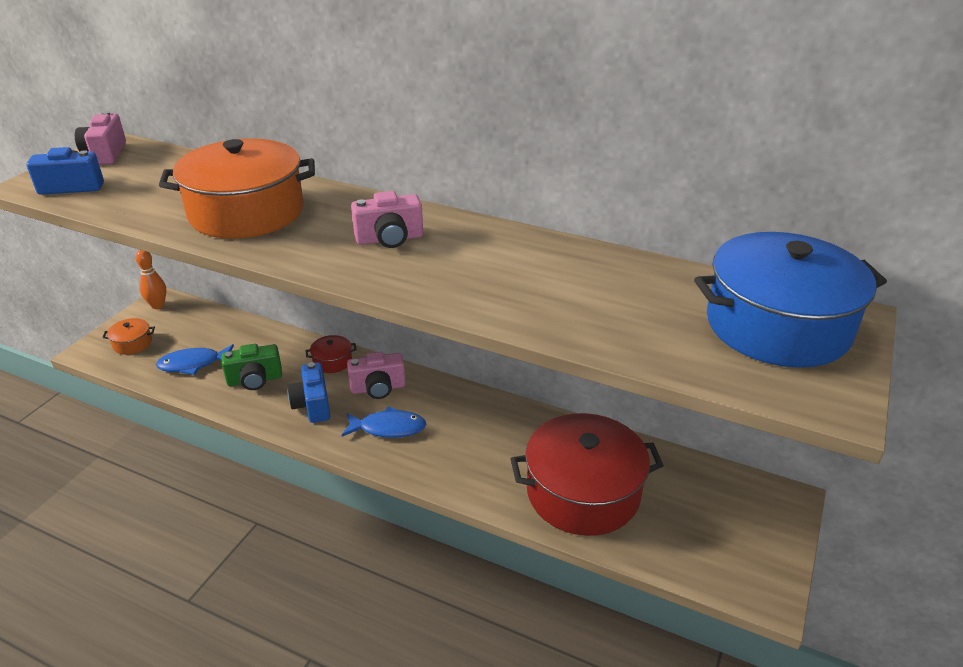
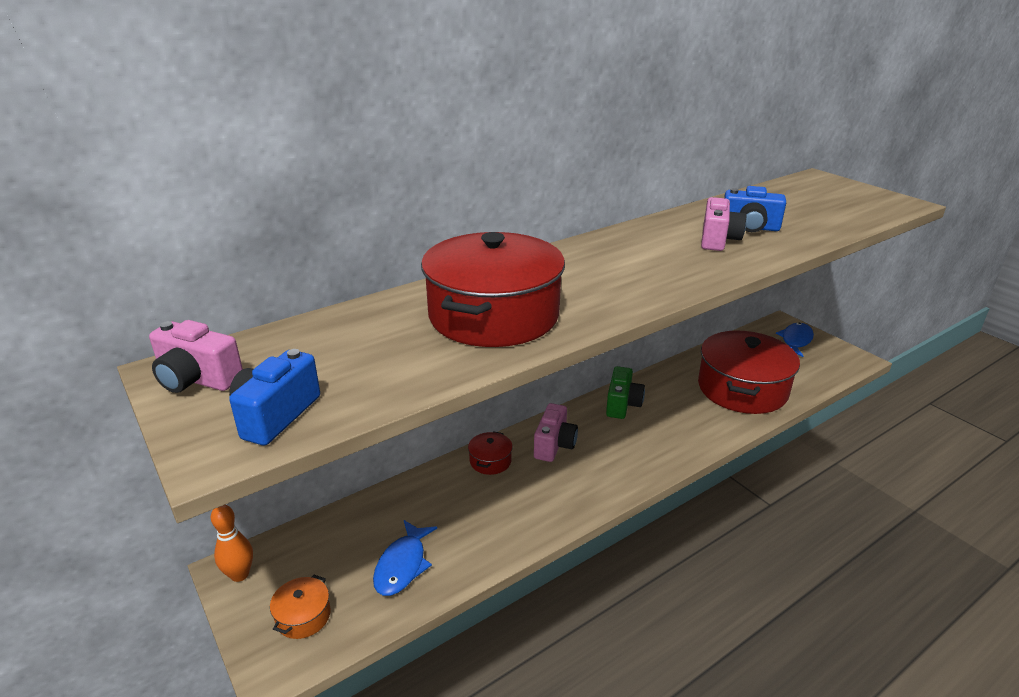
camera: 60 degrees left, 5 degrees down
orange pot [159,139,315,239] -> red pot [421,232,565,347]
green camera [222,344,282,390] -> green camera moved to [606,366,645,419]
blue camera [287,362,330,423] -> blue camera moved to [724,186,786,232]
blue fish [341,406,426,438] -> blue fish moved to [776,323,814,357]
pink camera [351,191,423,248] -> pink camera moved to [701,197,746,251]
blue pot [694,232,887,368] -> none

